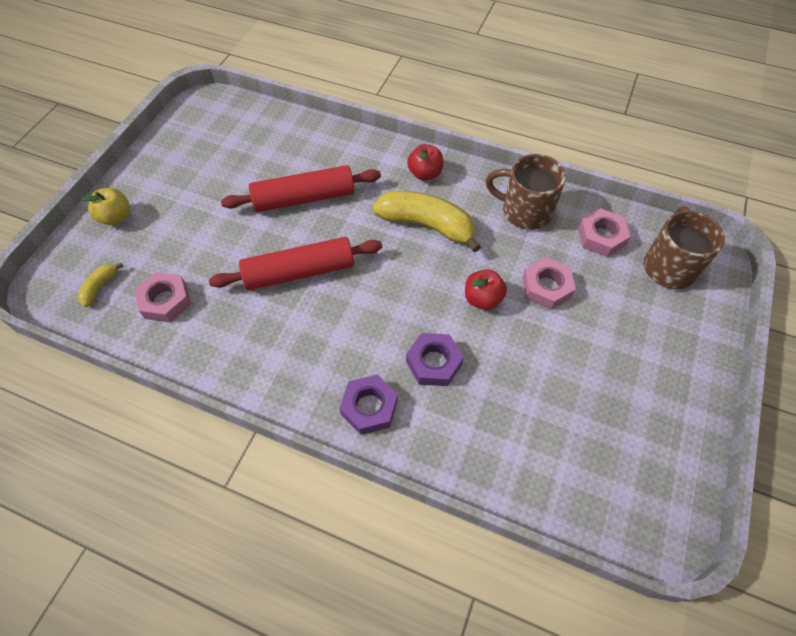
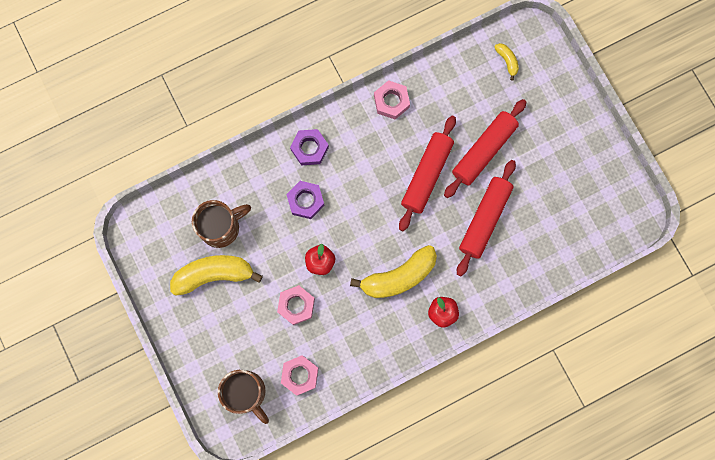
camera: 130 degrees right, 20 degrees up
yellow apple [81,188,130,225] -> none
pink nut [135,272,191,323] -> pink nut moved to [374,80,410,119]
brown mug [485,154,566,230] -> brown mug moved to [192,200,251,248]
none -> yellow banana [170,255,263,296]
none -> red rolling pin [444,99,526,198]

